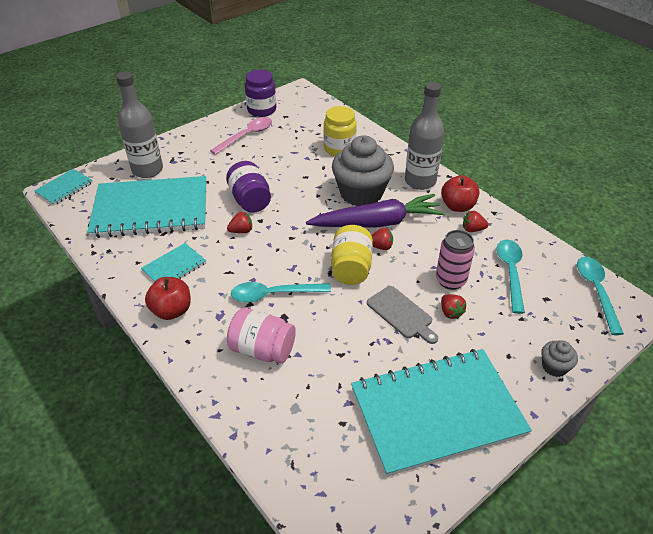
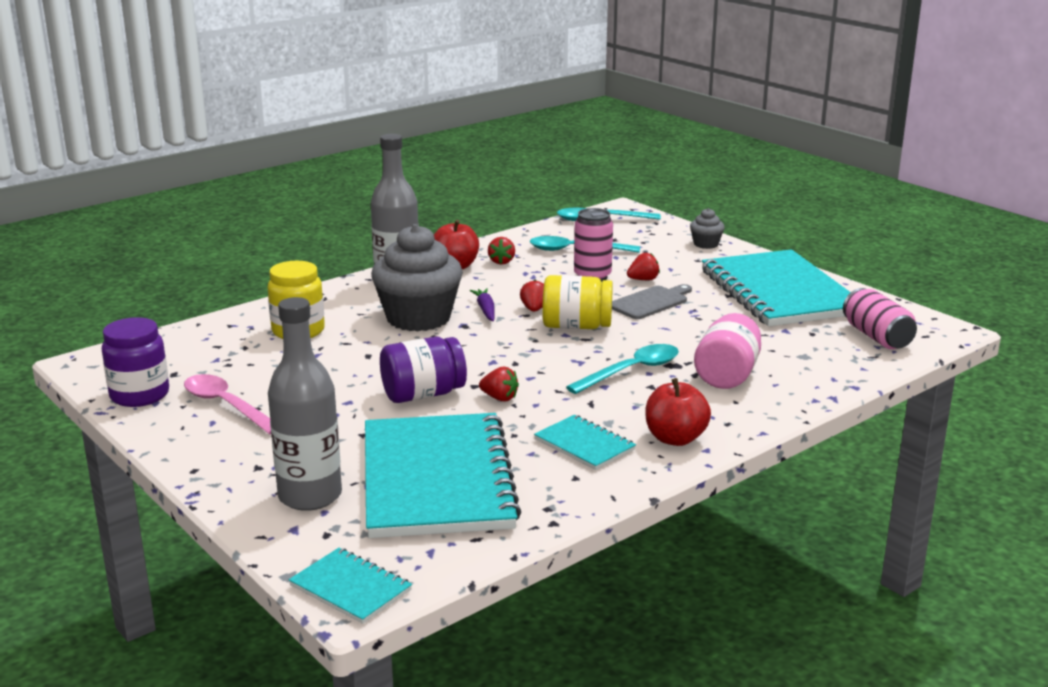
camera: 90 degrees left, 20 degrees down
red strawberry [227,212,252,233] -> red strawberry turned 135 degrees clockwise [479,367,519,401]
turquoise spoon [231,282,331,303] -> turquoise spoon turned 120 degrees counterclockwise [566,344,679,394]
purple carrot [306,194,445,227] -> purple carrot [470,288,495,321], size x0.41
none -> pink can [843,288,917,349]

